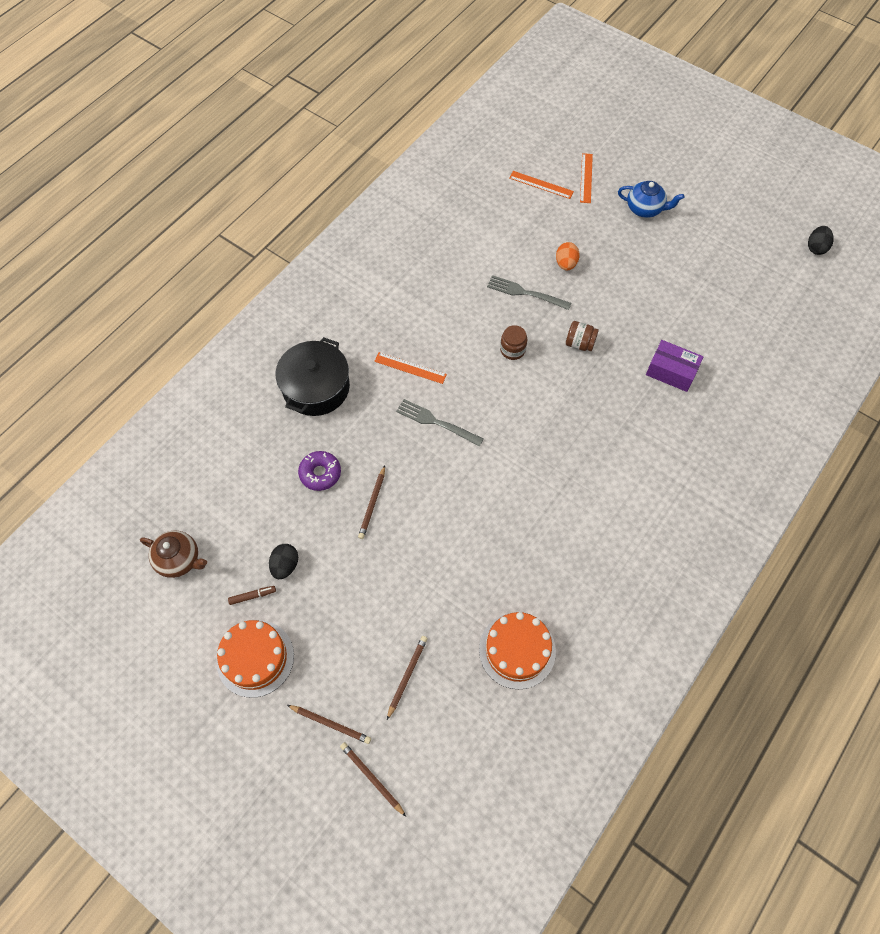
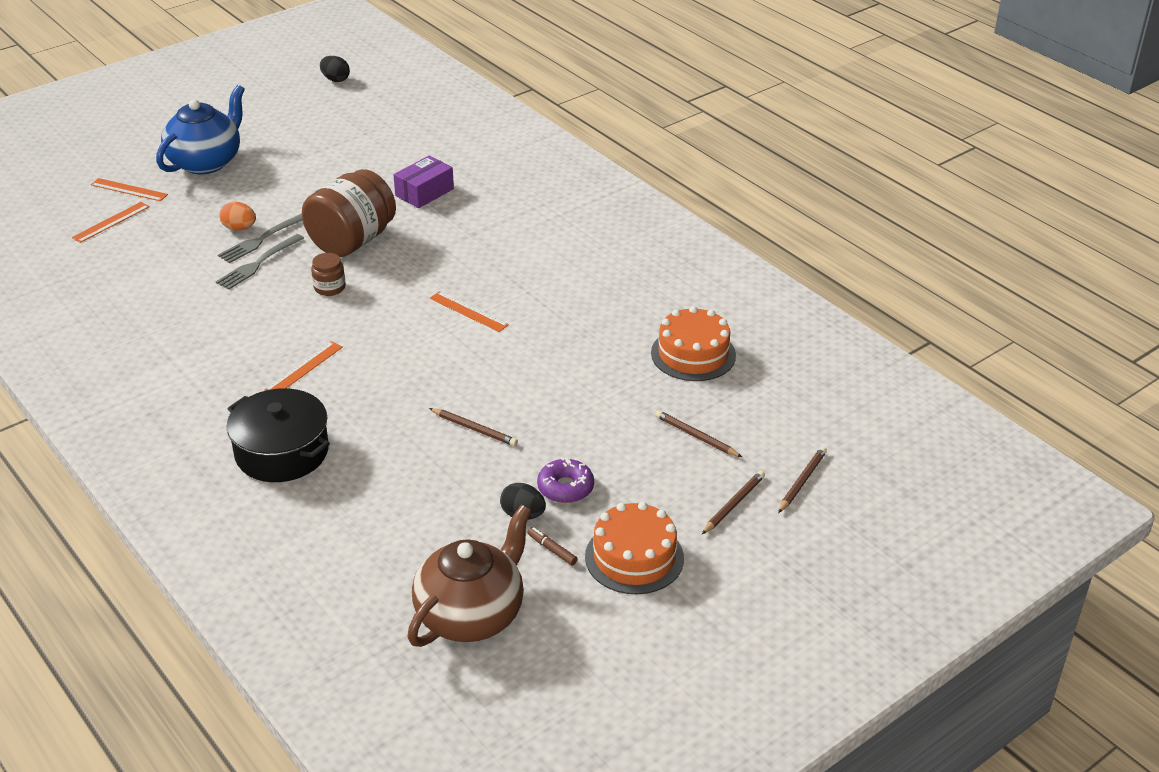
camera: 75 degrees left, 25 degrees down
brown teapot [140,530,207,578] -> brown teapot [407,505,531,647], size x1.65
brown marker [228,586,276,605] -> brown marker turned 45 degrees counterclockwise [527,527,577,565]
purple donut [298,451,341,491] -> purple donut moved to [537,457,594,503]
brown pencil [340,742,406,816] -> brown pencil turned 150 degrees clockwise [778,447,827,513]
grey fork [396,399,484,446] -> grey fork moved to [218,214,303,263]
brown jar [566,321,599,351] -> brown jar [302,169,396,257], size x2.25
blue teapot [618,181,684,218] -> blue teapot [156,85,245,174], size x1.65
none -> orange ruler [430,291,509,332]

